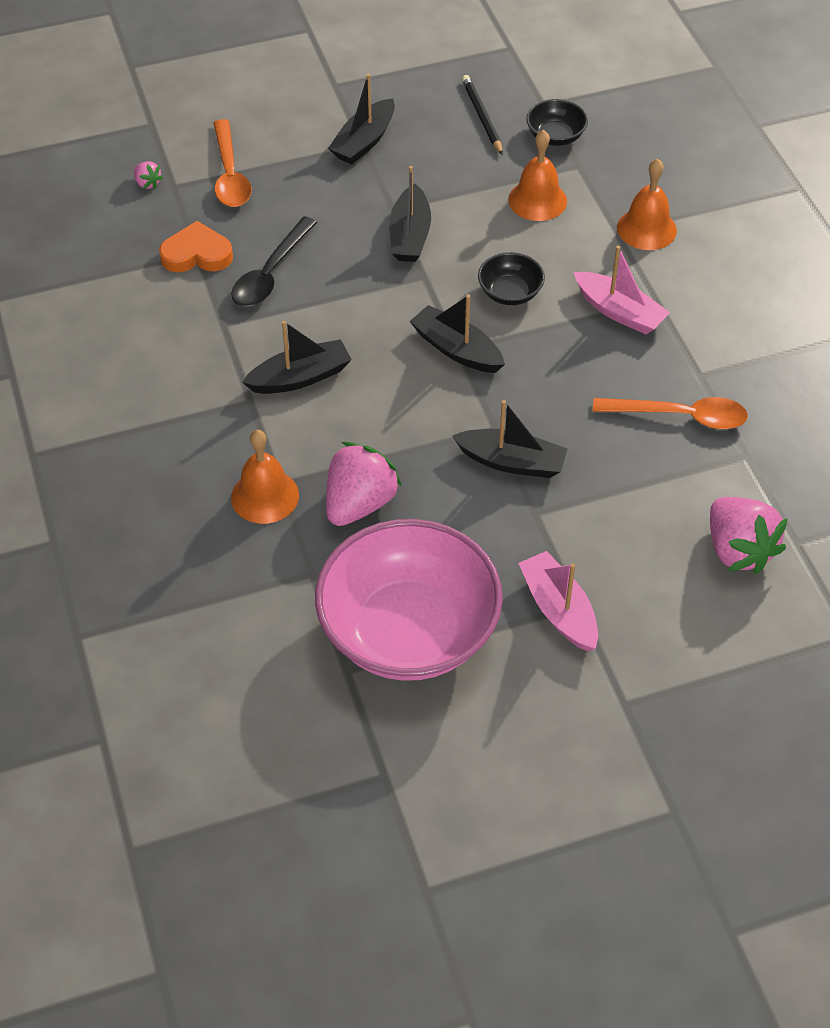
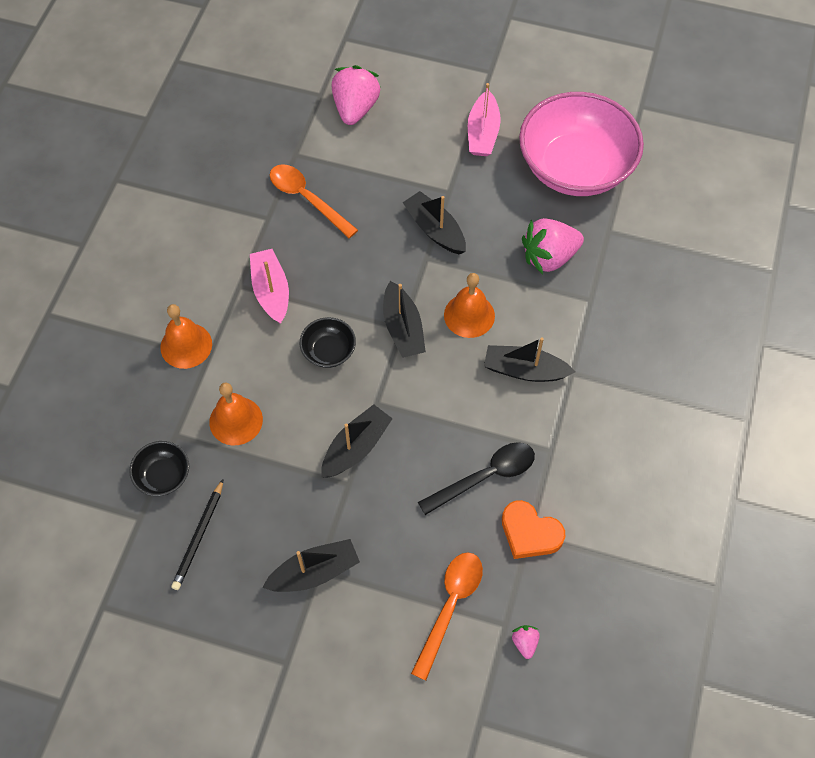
camera: 145 degrees left, 10 degrees up
orange bell [231,430,299,524] -> orange bell moved to [444,273,495,338]

